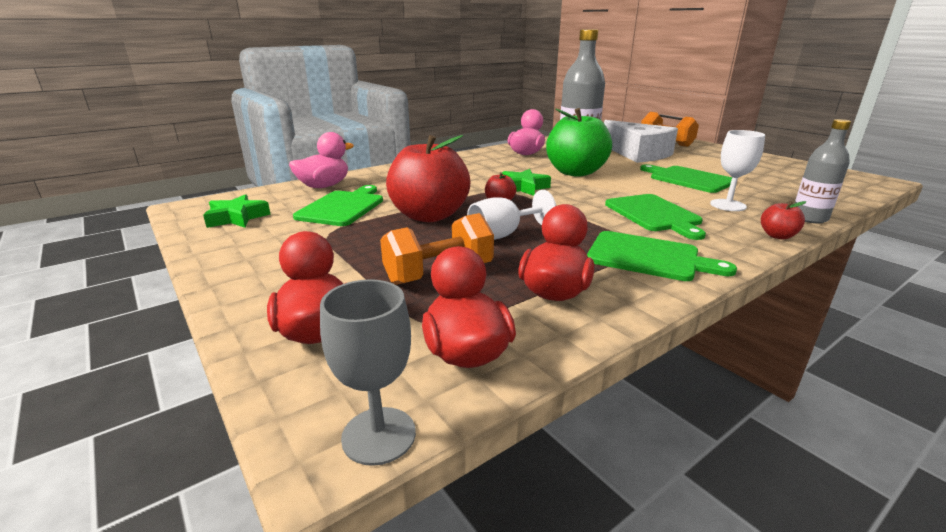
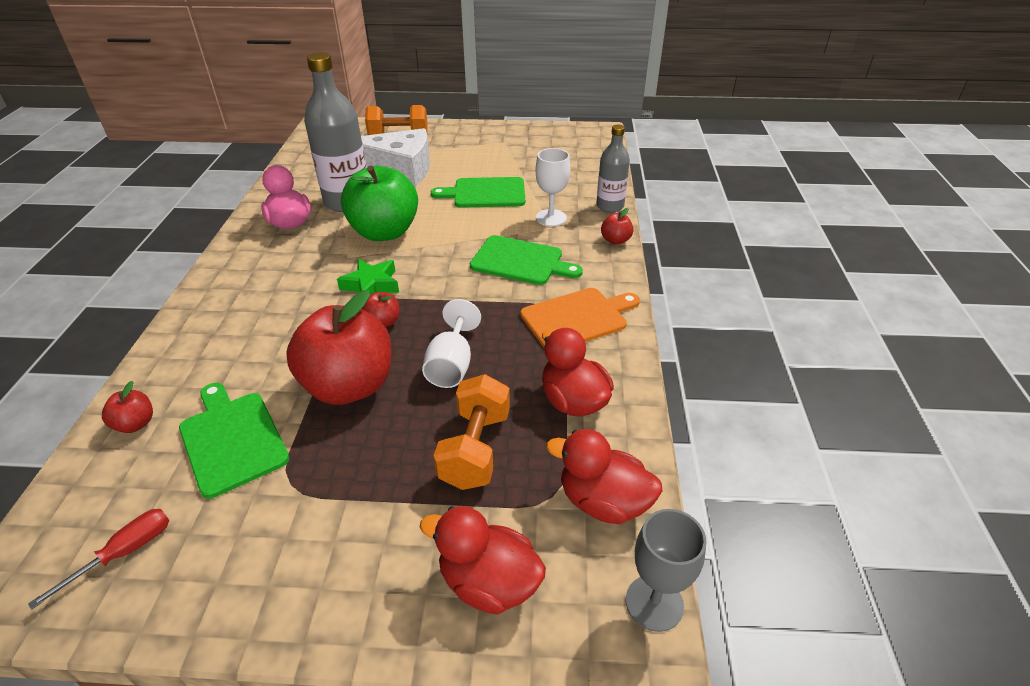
camera: 50 degrees left, 15 degrees up
green star [203,194,271,228] -> red screwdriver [28,509,169,610]
pink duck [289,132,354,188] -> red apple [102,381,153,433]
green cutting board [587,231,737,281] -> orange cutting board [520,288,640,347]

